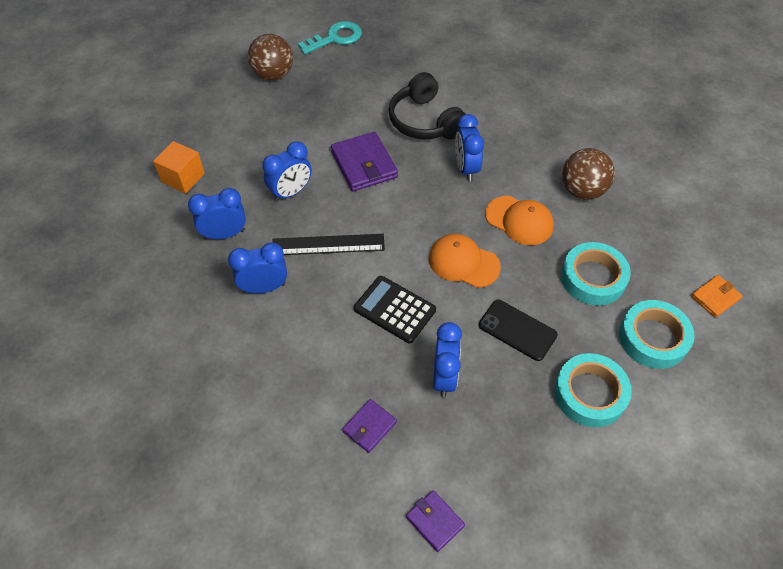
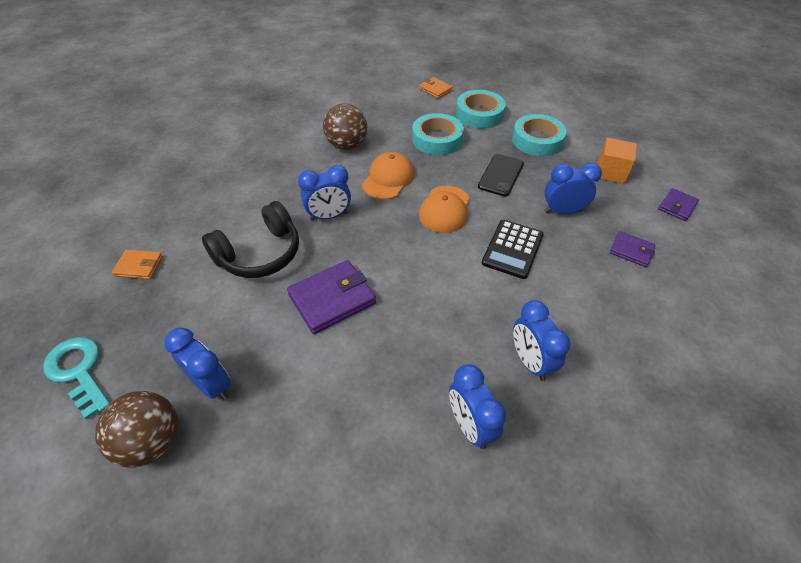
camera: 100 degrees left, 5 degrees down
orange cube [153,141,205,194] -> orange cube moved to [597,138,637,184]
blue clock [262,141,312,202] -> blue clock moved to [165,328,231,400]
black ruler [272,234,385,255] -> none
none -> orange wallet [112,249,163,279]

